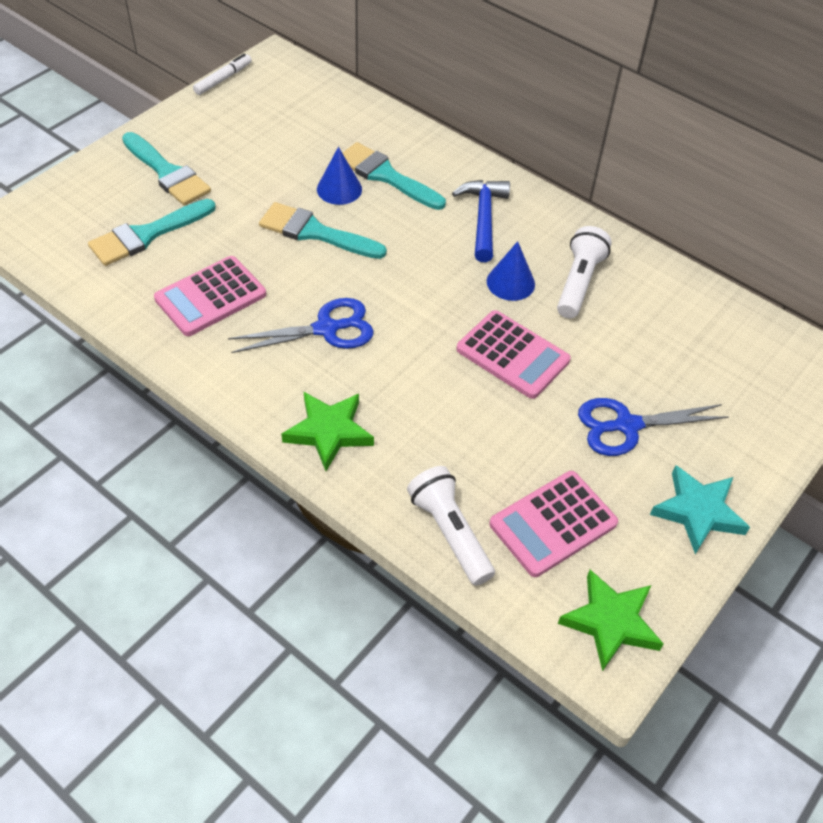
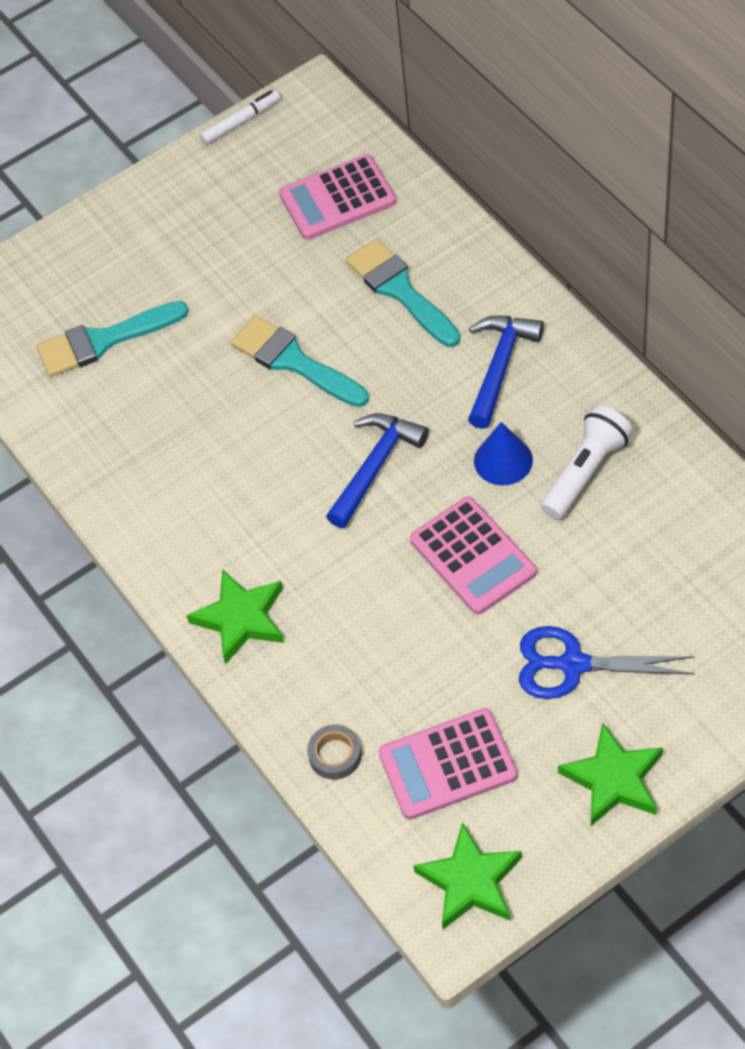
camera: 25 degrees right, 5 degrees up
turquoise brush [122,132,211,205] -> none
pink calculator [154,256,266,336] -> pink calculator moved to [279,154,396,240]
blue scissors [228,298,374,353] -> none
blue cone [317,147,362,205] -> none
white flashlight [407,466,495,586] -> grey tape [307,725,362,780]
turquoise star [650,465,750,554] -> green star [558,722,663,826]
none -> blue hammer [326,413,429,528]

